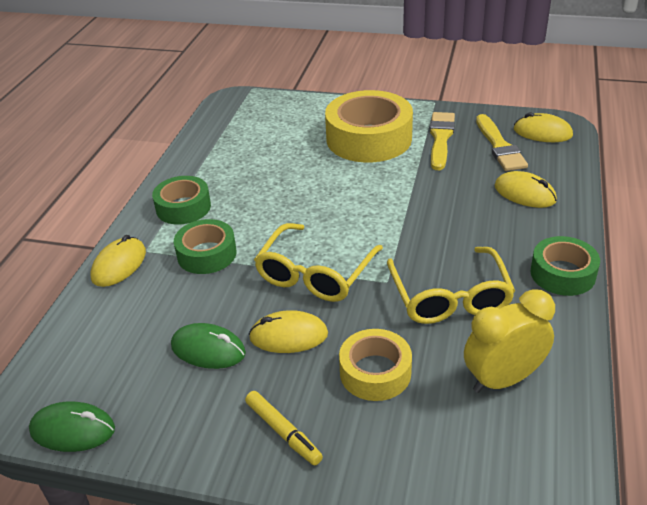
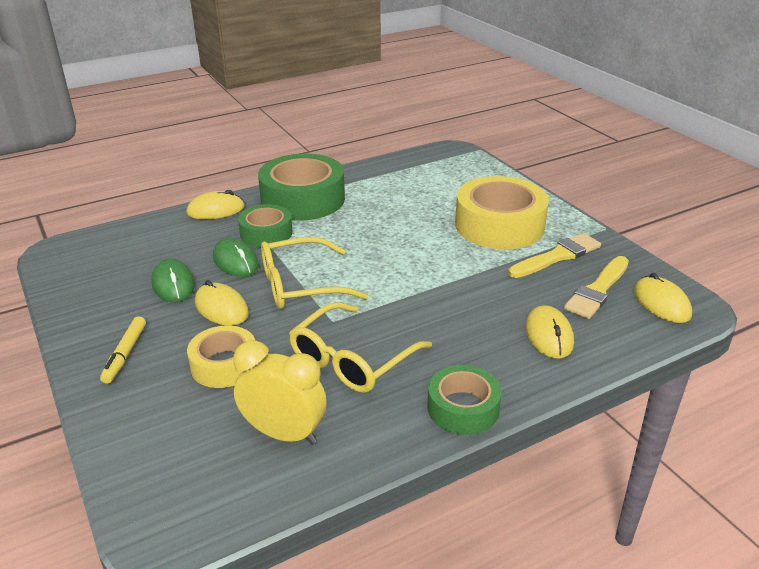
camera: 45 degrees right, 5 degrees down
green mouse [29,402,115,452] -> green mouse moved to [213,238,259,277]
green tape [152,176,211,224] -> green tape [258,153,345,221], size x1.73

